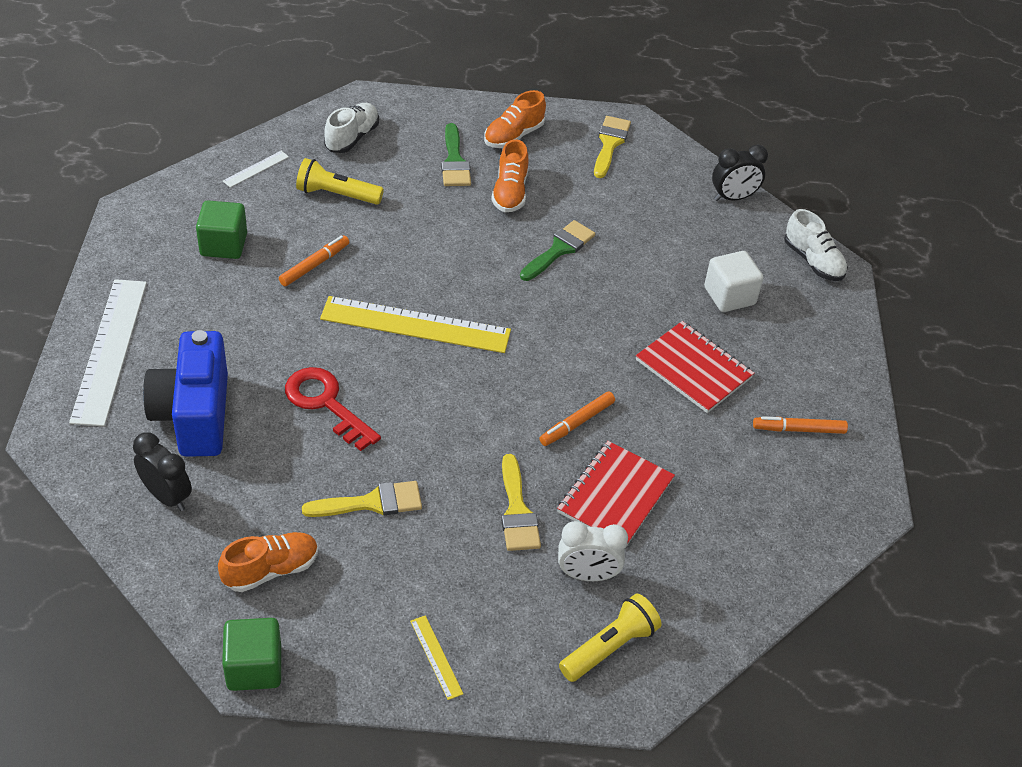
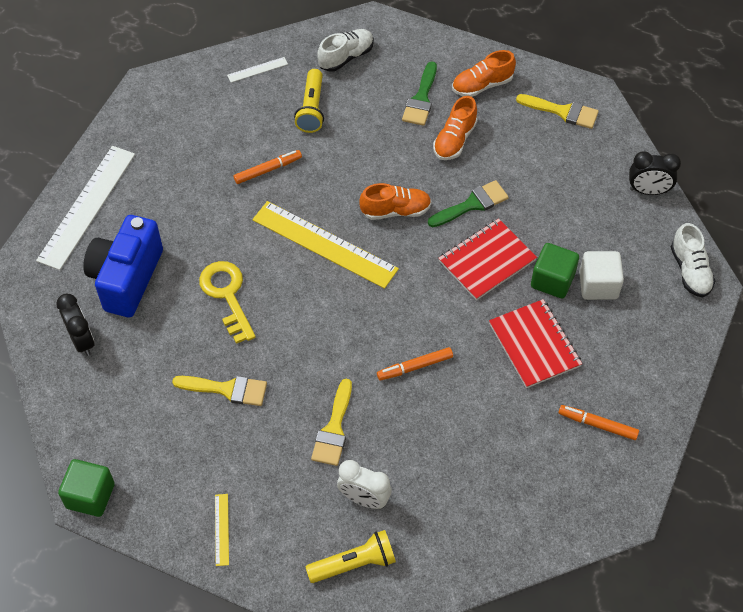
camera: 25 degrees right, 10 degrees up
green cube [196,201,247,259] -> green cube moved to [531,243,579,298]
orange shoe [218,532,318,592] -> orange shoe moved to [359,183,431,220]
red key [285,367,381,451] -> yellow key [199,261,256,344]
yellow flashlight [296,158,384,205] -> yellow flashlight turned 120 degrees counterclockwise [294,69,324,133]
red notebook [557,441,675,548] -> red notebook moved to [438,218,537,300]
yellow brush [594,116,631,178] -> yellow brush turned 75 degrees clockwise [516,94,599,129]

